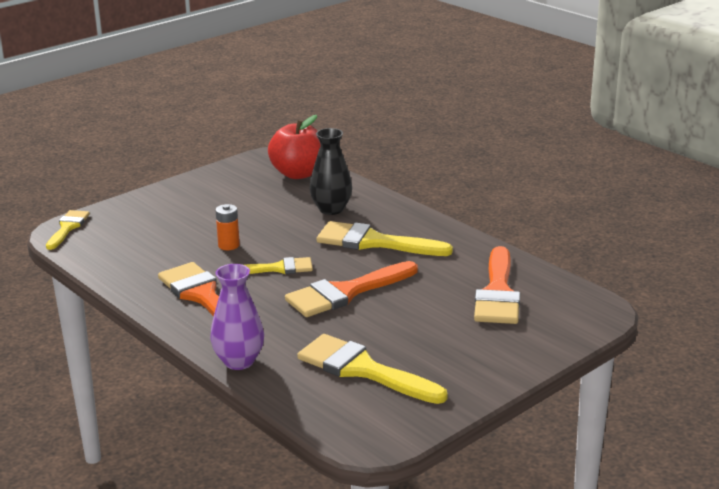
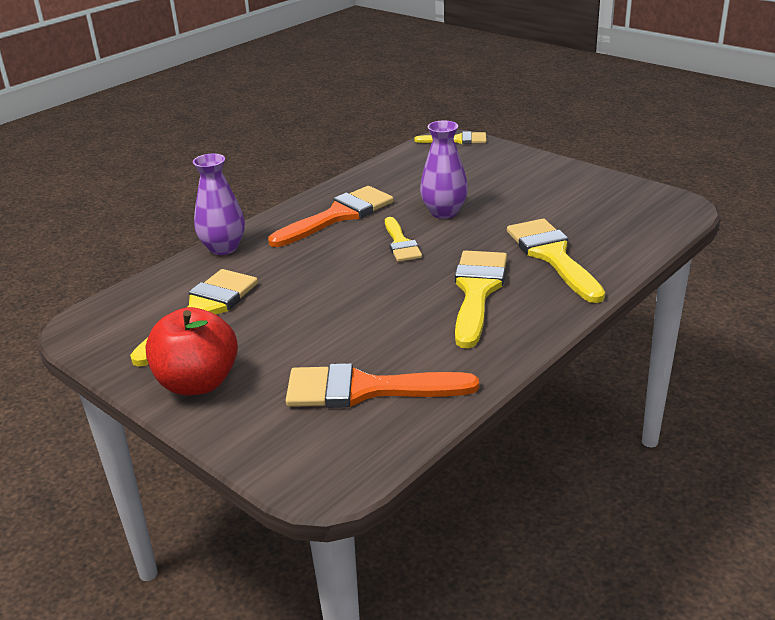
camera: 85 degrees right, 5 degrees up
orange battery [215,204,240,250] -> purple vase [420,121,468,219]
red apple [268,115,321,179] -> red apple moved to [145,307,238,396]
orange brush [285,261,418,317] -> none
black vase [310,128,352,215] -> yellow brush [507,219,605,303]

